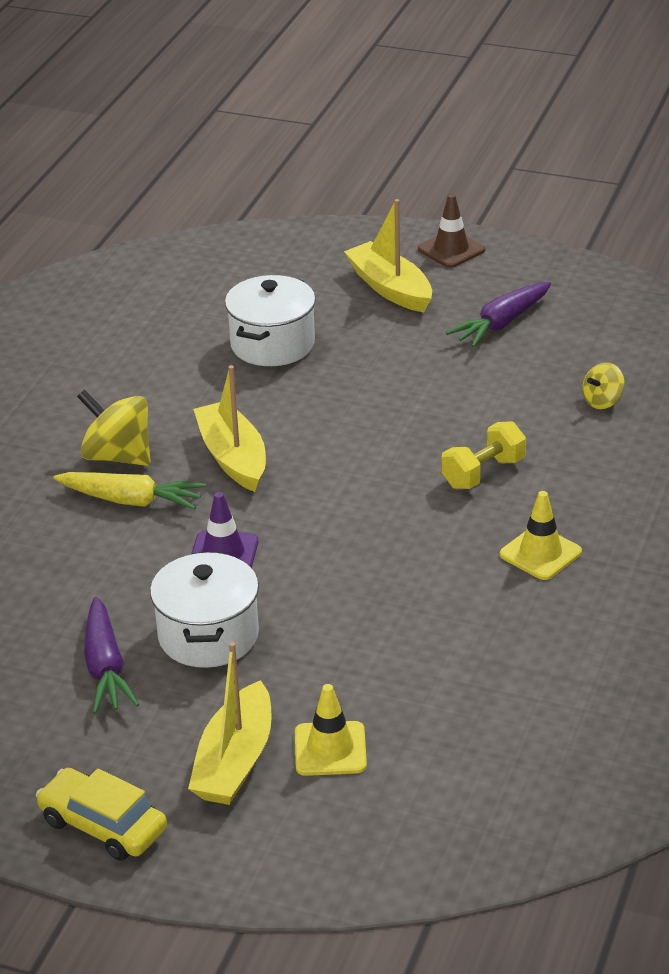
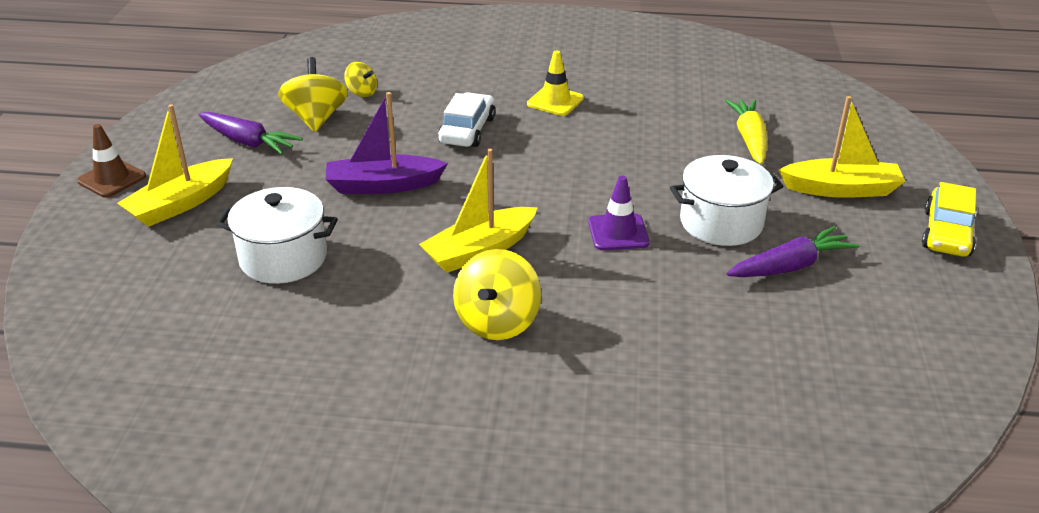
camera: 105 degrees left, 0 degrees up
yellow carrot [53,472,206,510] -> yellow carrot moved to [725,99,767,164]
yellow traffic cone [295,684,367,776] -> none
yellow dumbbell [441,421,526,489] -> white car [438,92,495,147]
none -> yellow spinning top [278,57,348,132]
none -> purple boat [325,92,448,194]

